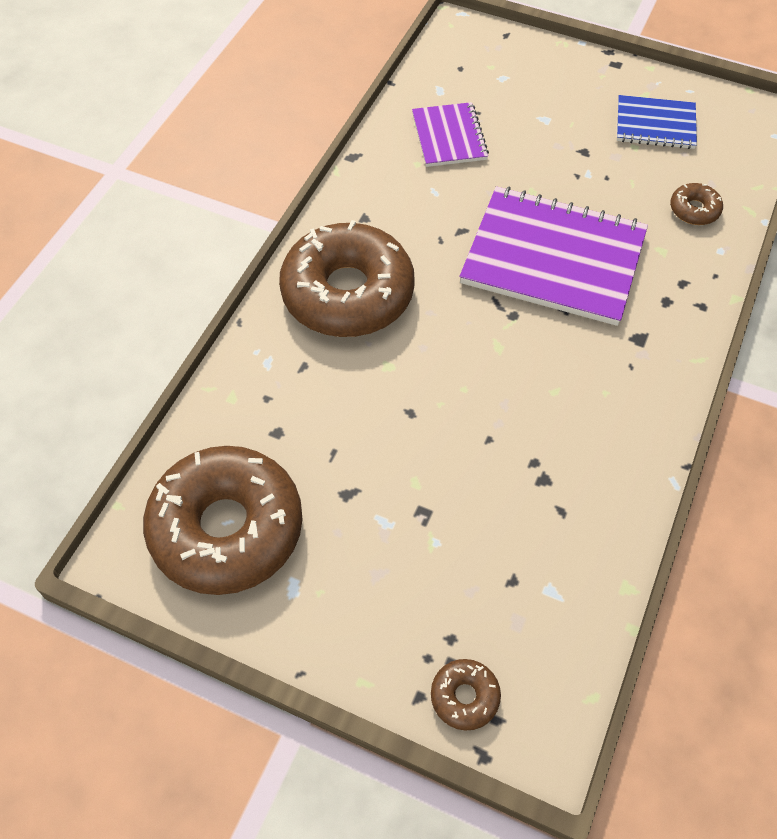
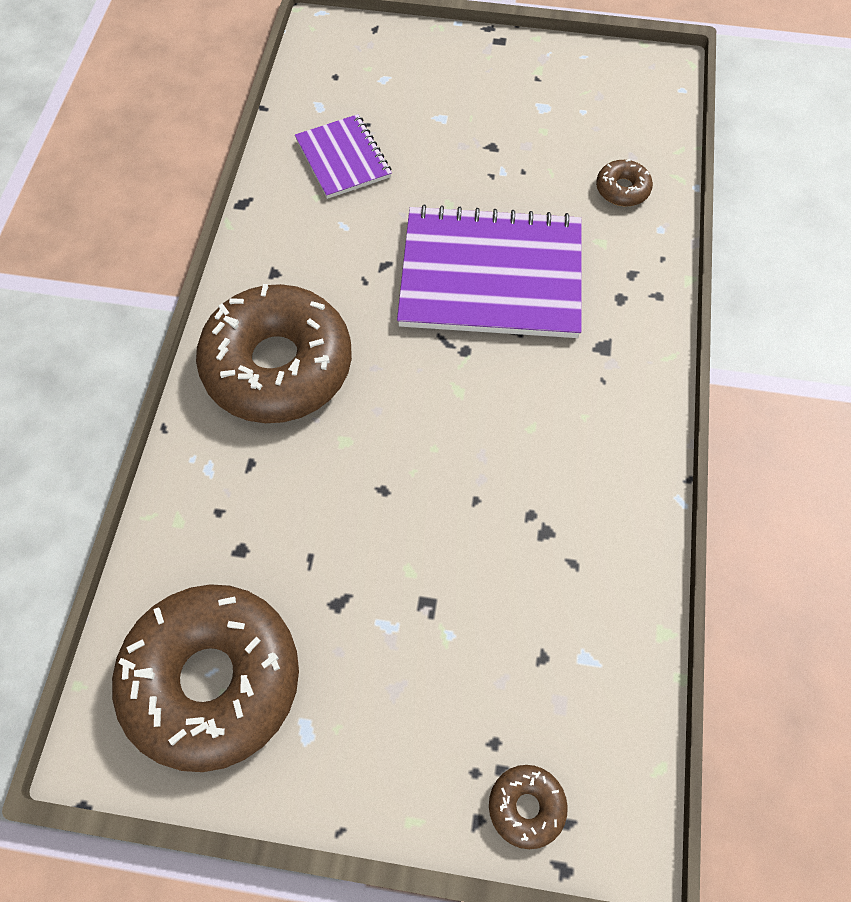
camera: 15 degrees left, 5 degrees up
blue notebook [617,95,697,149] -> none

